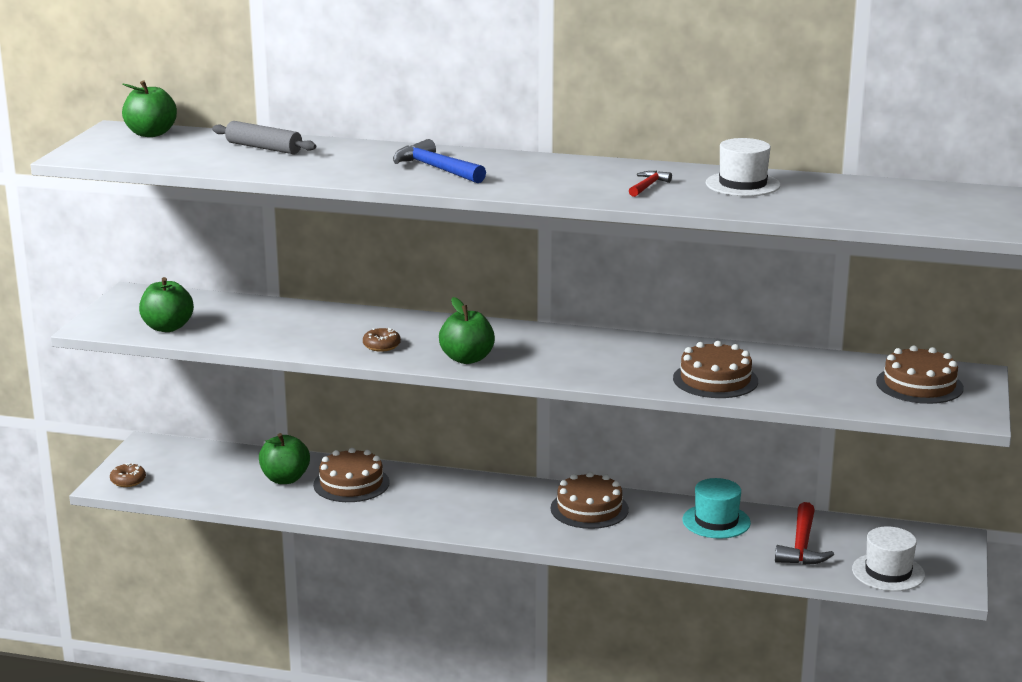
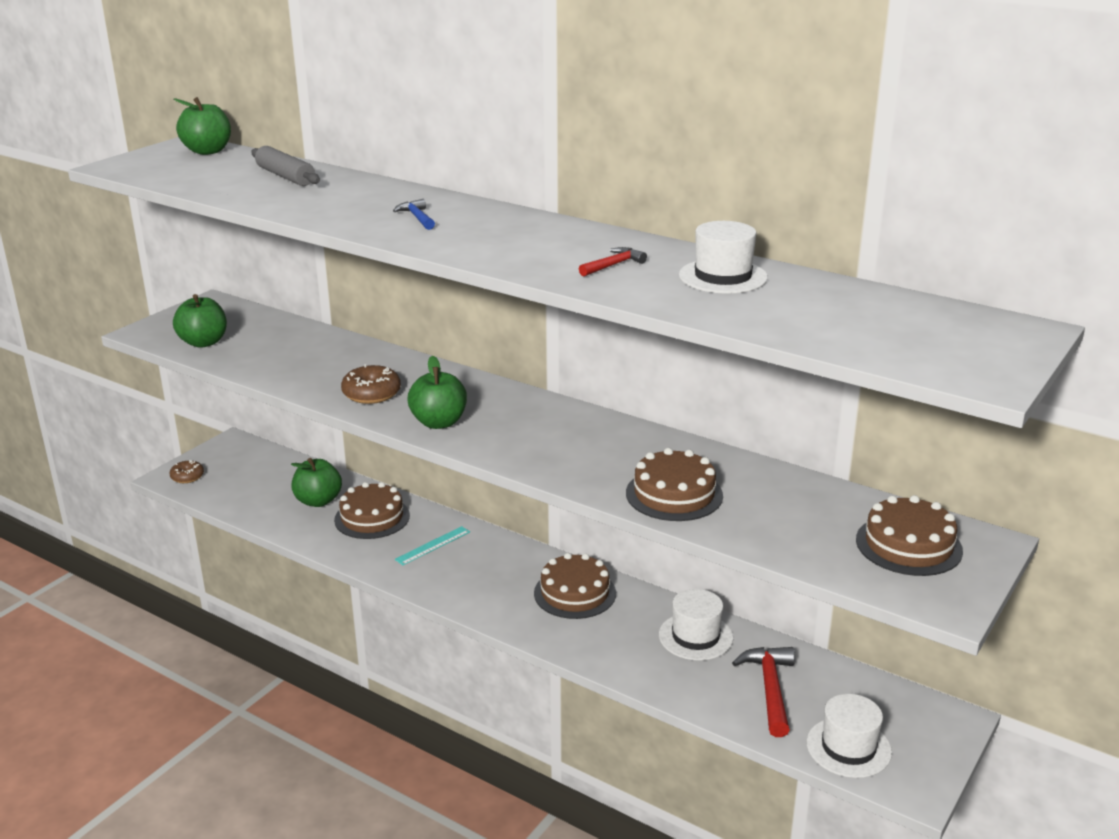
camera: 20 degrees right, 5 degrees up
brown donut [363,328,401,352] -> brown donut [341,364,401,404], size x1.51
blue hammer [393,139,486,183] -> blue hammer [393,199,435,230], size x0.56
turquoise hat [682,478,751,539] -> white hat [659,589,733,660]
red hammer [775,502,834,565] -> red hammer turned 150 degrees clockwise [732,647,795,737]
none -> turquoise ruler [395,526,470,565]

